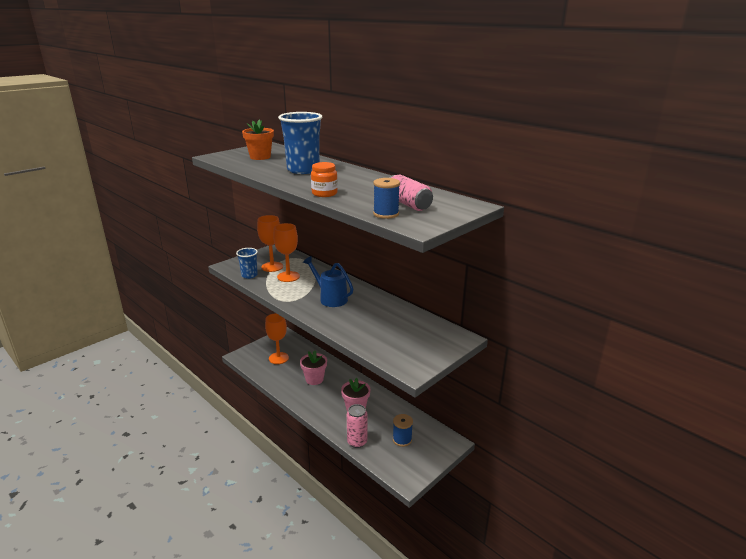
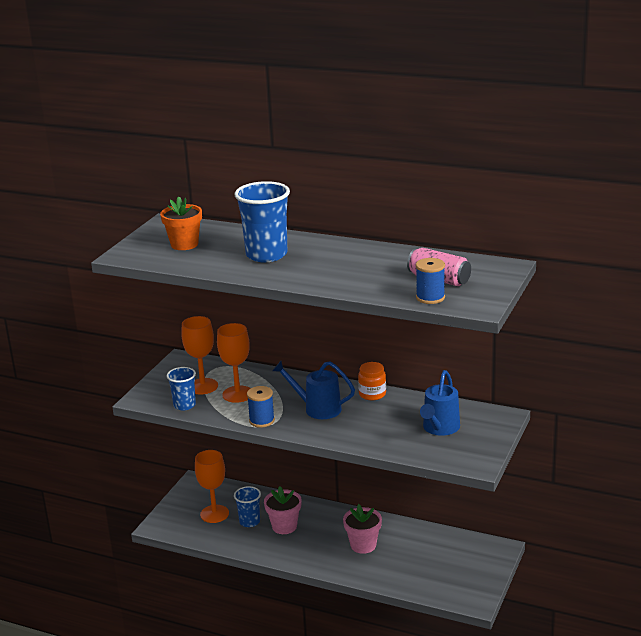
camera: 20 degrees left, 0 degrees up
orange jar [311,162,338,197] -> orange jar moved to [358,362,386,401]
pink can [347,404,367,448] -> none
blue spool [393,414,413,447] -> blue spool moved to [247,386,275,428]
none -> blue cup [234,486,261,527]
none -> blue watering can [420,370,460,436]

